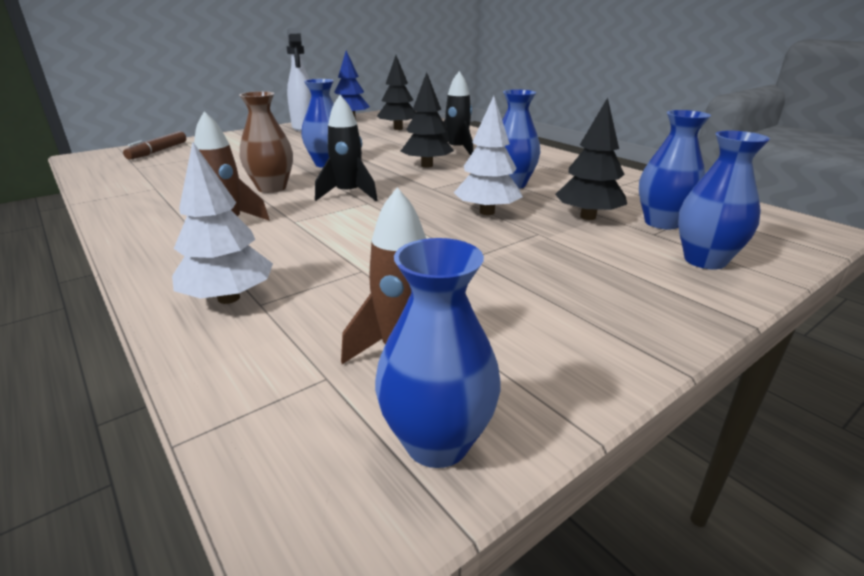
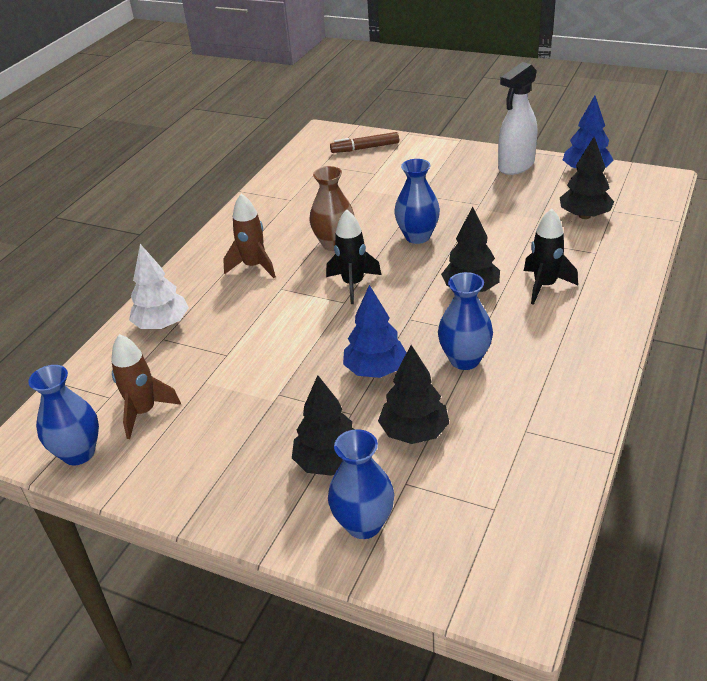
camera: 65 degrees right, 10 degrees up
white tree [454,96,523,215] -> blue tree [343,285,407,378]
blue vase [639,110,711,229] -> none
none -> black tree [292,375,355,476]

